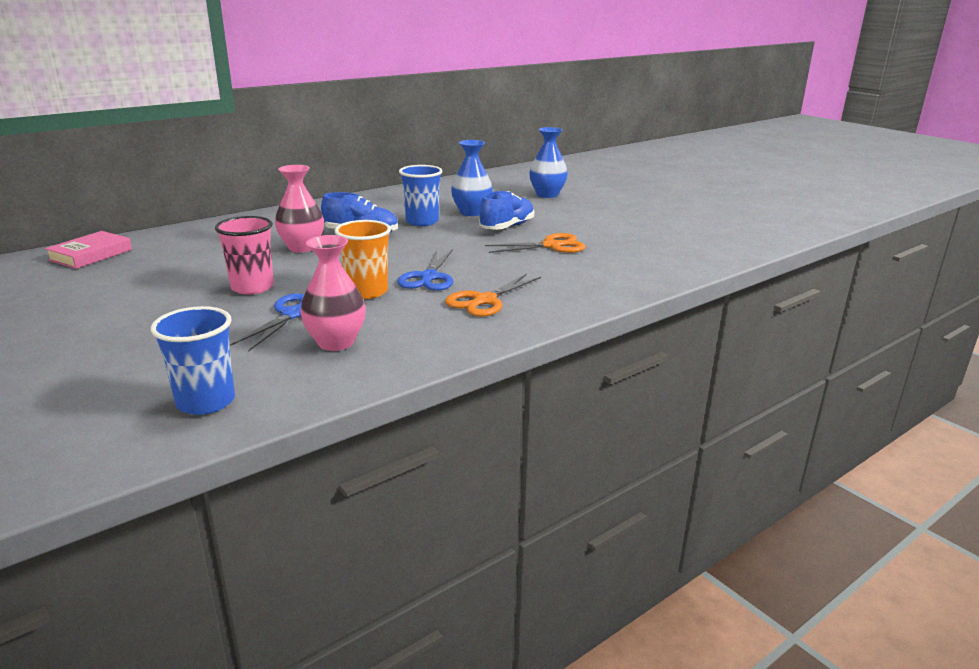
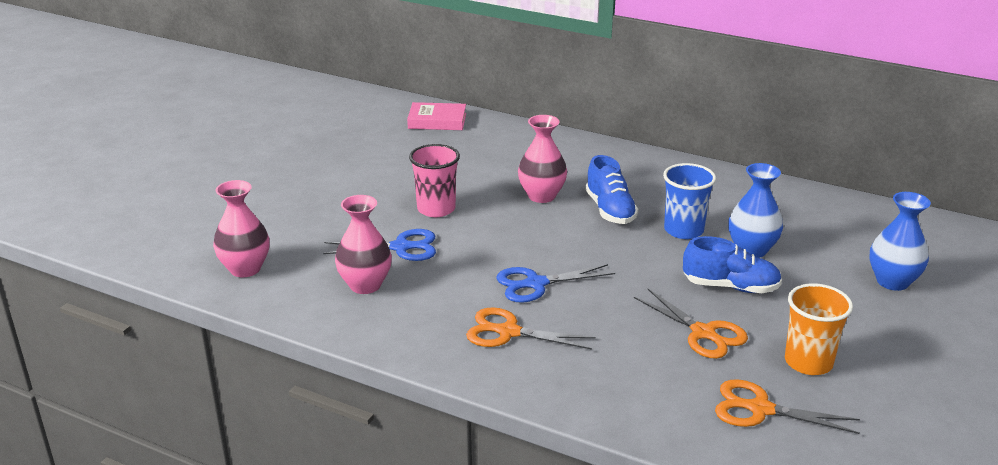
camera: 65 degrees right, 5 degrees up
blue cup [151,306,235,415] -> pink vase [213,180,270,277]
orange cup [334,220,391,299] -> orange cup moved to [785,283,853,375]
none -> orange scissors [715,379,860,434]

